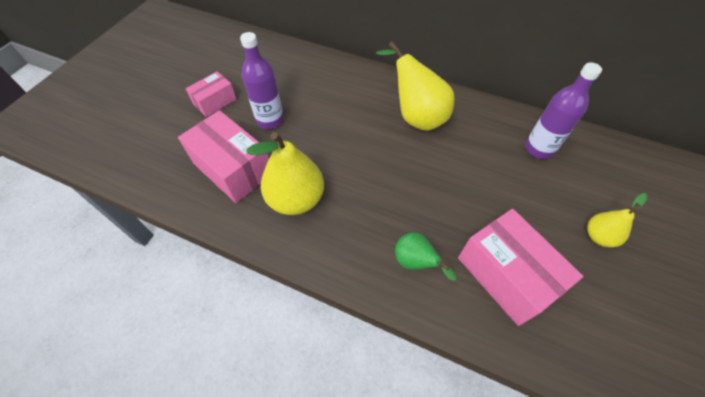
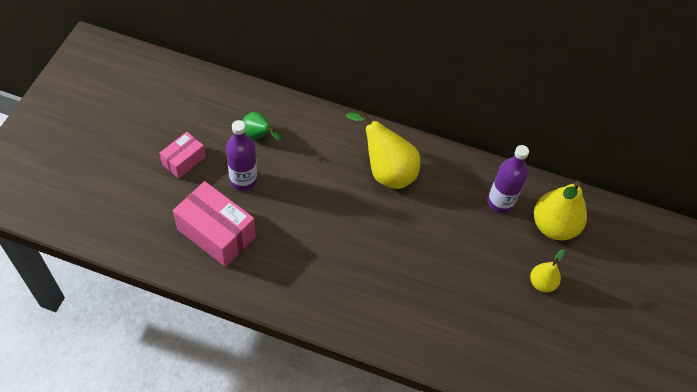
camera: 10 degrees left, 0 degrees up
yellow pear [247,132,324,215] -> yellow pear moved to [534,181,587,240]
green pear [395,232,457,281] -> green pear moved to [242,112,281,140]
pink box [458,209,583,326] -> none

